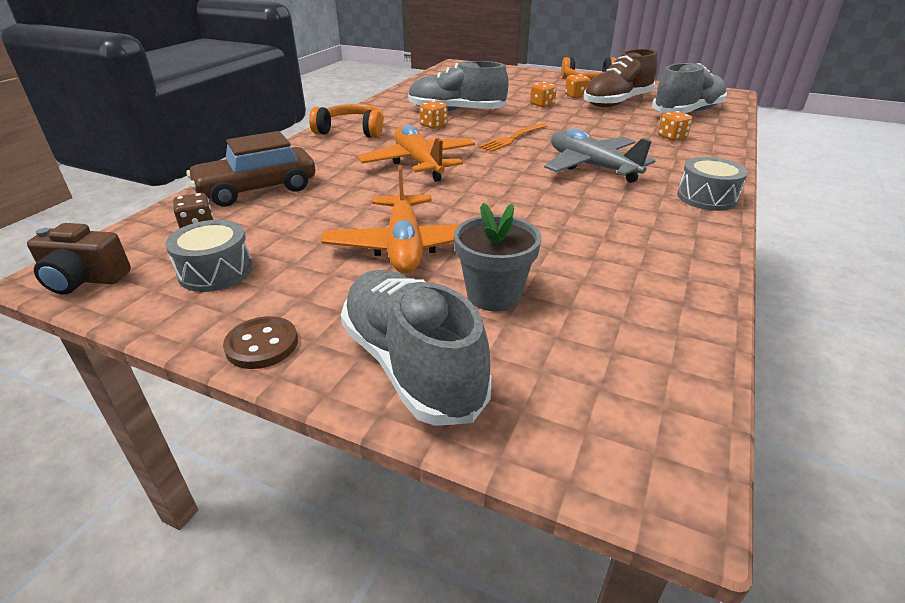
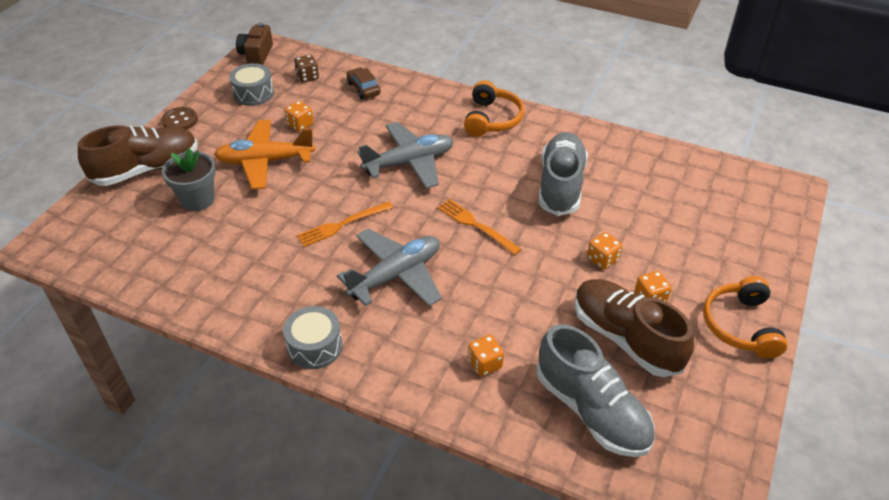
camera: 90 degrees right, 10 degrees up
brown car [186,131,315,207] -> brown car [347,67,381,99], size x0.55
grey shoe [341,270,491,426] -> brown shoe [78,125,198,186]
orange plane [357,125,475,182] -> grey plane [358,122,453,189]
orange dice [419,100,448,129] -> orange dice moved to [284,101,314,132]
none -> orange fork [297,202,393,247]

